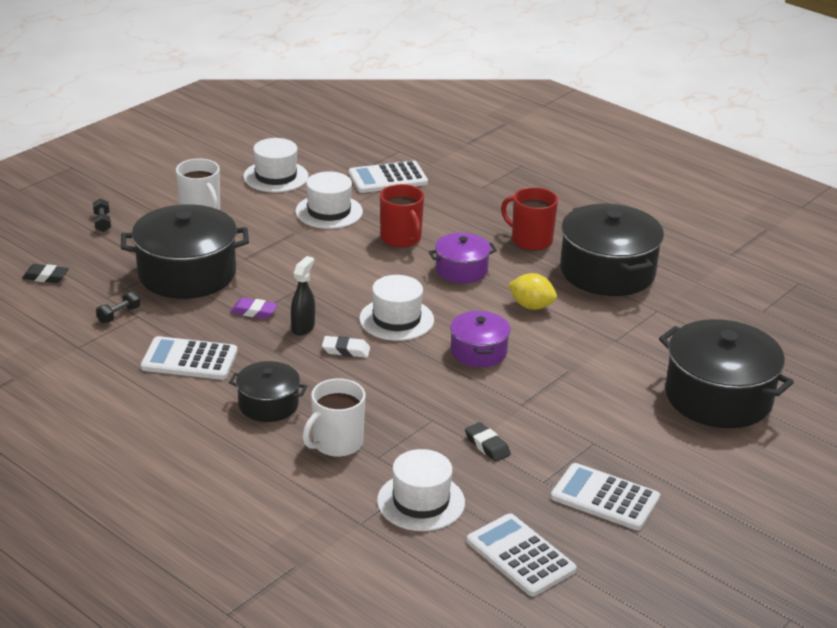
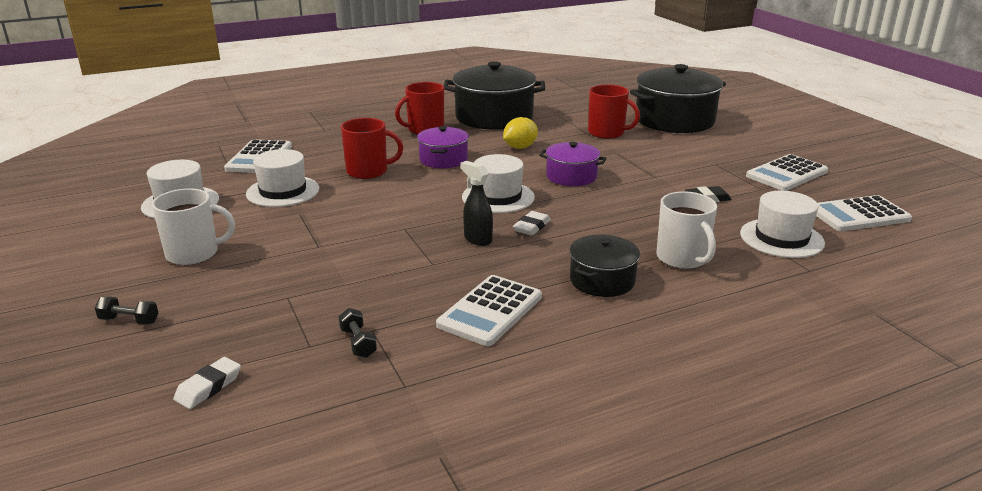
camera: 65 degrees left, 5 degrees down
black eraser [22,264,69,283] -> white eraser [173,357,241,409]
black pot [121,204,249,299] -> none
purple eraser [230,298,278,319] -> none
none -> red mug [588,84,640,139]

